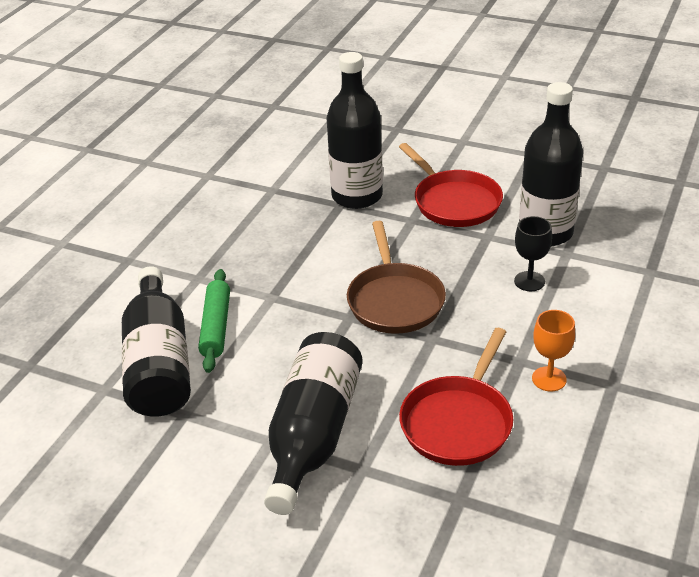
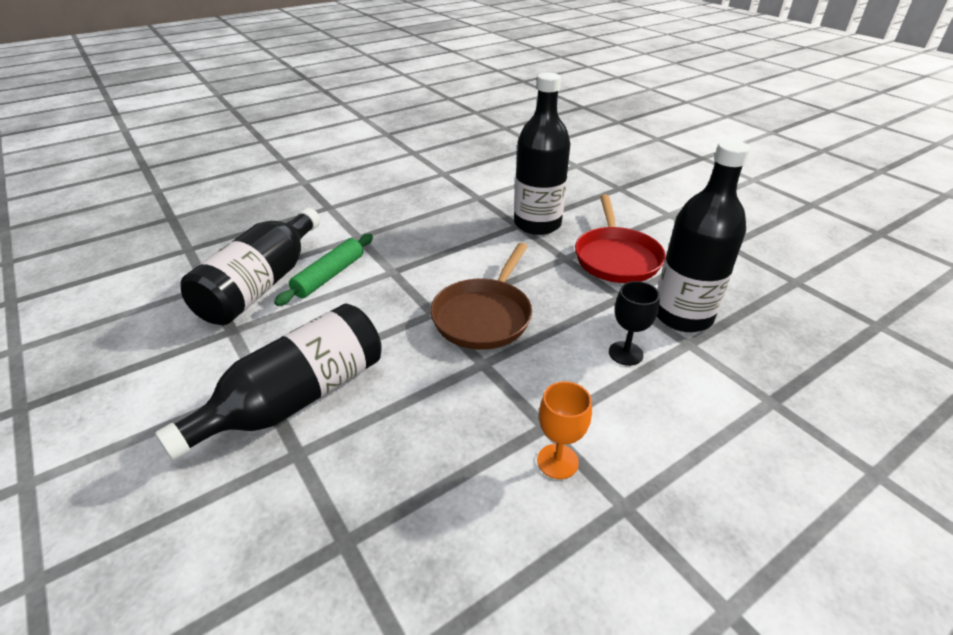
camera: 30 degrees right, 0 degrees up
red pan [399,328,513,466] -> none

